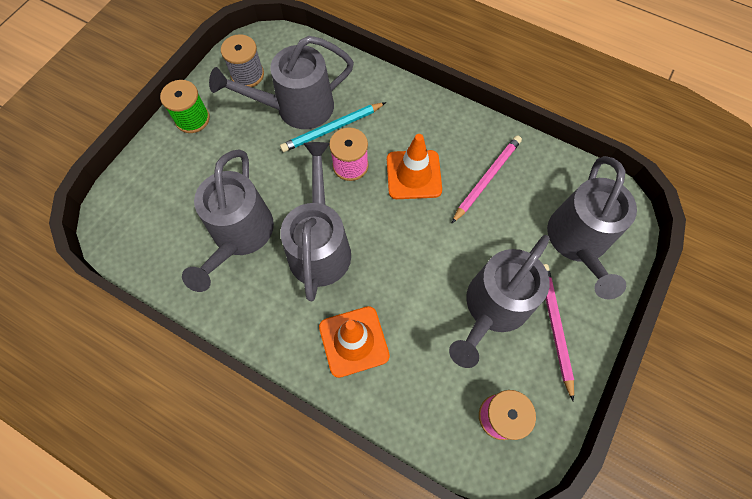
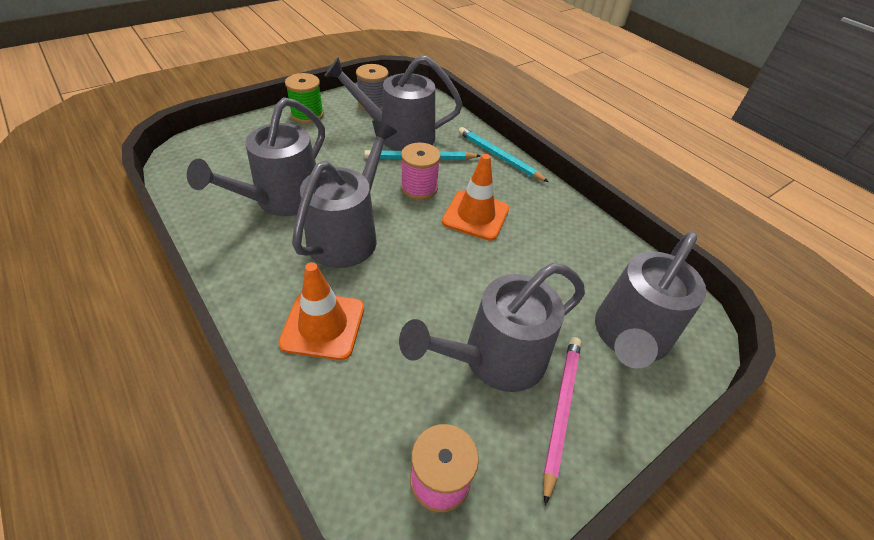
camera: 20 degrees right, 20 degrees down
pink pencil [451,136,522,224] -> none
none -> turquoise pencil [458,127,549,182]

